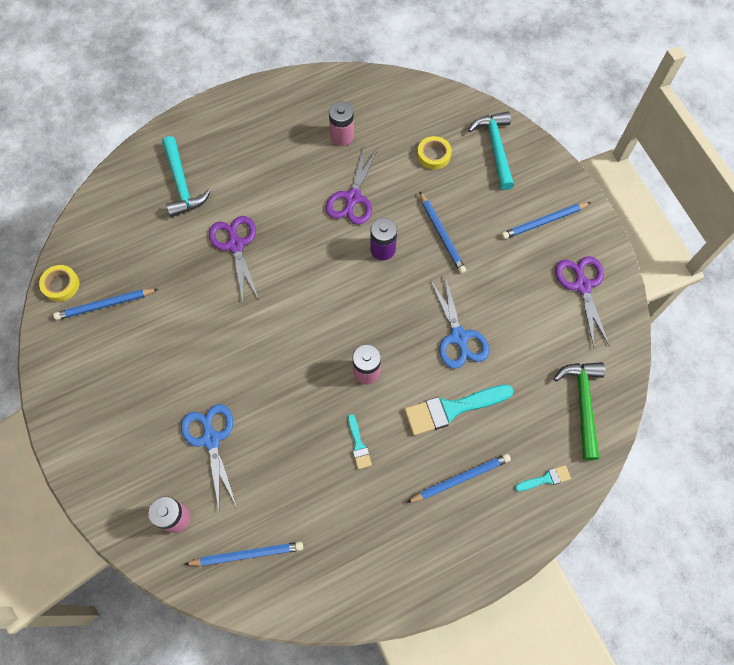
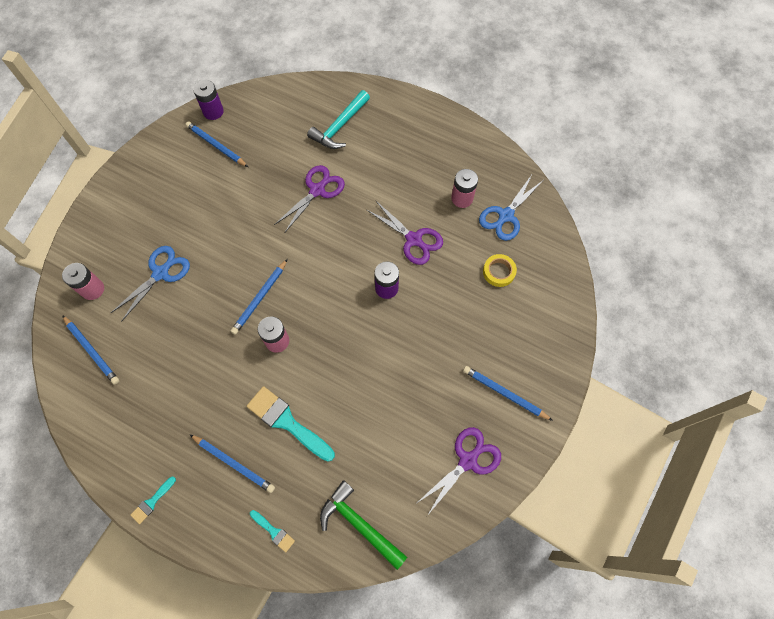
camera: 55 degrees right, 0 degrees up
yellow tape [39,265,79,302] -> purple battery [193,80,224,120]
purple scissors [326,147,378,225] -> purple scissors turned 120 degrees counterclockwise [367,200,443,265]
turquoise brush [348,414,372,469] -> turquoise brush moved to [130,477,176,524]
blue pencil [419,191,466,274] -> blue pencil moved to [231,259,288,335]
blue scissors [430,276,489,369] -> blue scissors moved to [479,173,543,241]
turquoise hammer [468,112,514,190] -> none
green hammer [554,362,605,460] -> green hammer turned 105 degrees counterclockwise [320,480,407,570]

